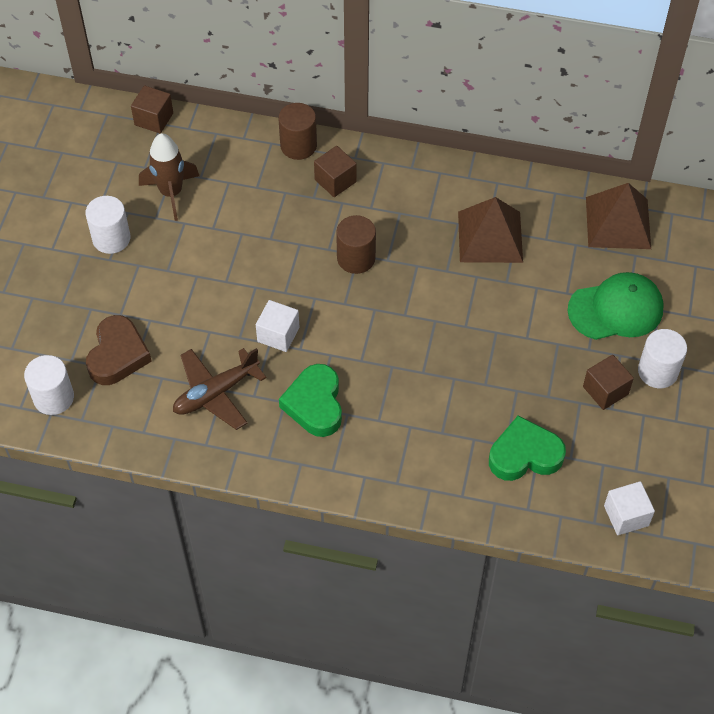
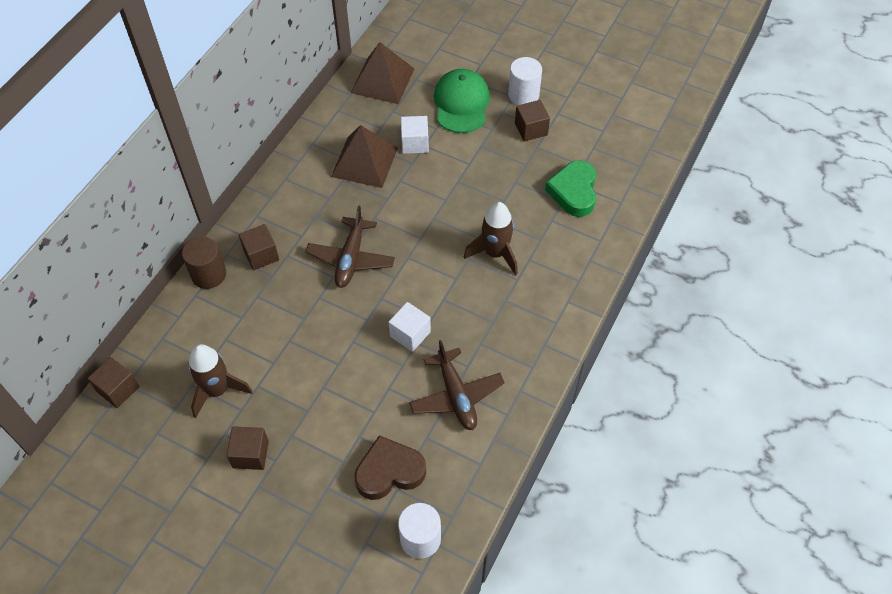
camera: 75 degrees left, 0 degrees up
white cylinder [85,196,130,254] -> brown cube [227,426,269,470]
brown heart [86,315,152,385] -> brown heart turned 45 degrees counterclockwise [354,435,426,500]
green heart [279,364,342,437] -> none
brown cylinder [336,215,376,274] -> brown plane [305,205,395,288]
white cube [604,481,655,535] -> white cube moved to [401,116,429,154]
none -> brown rocket [464,202,518,275]

